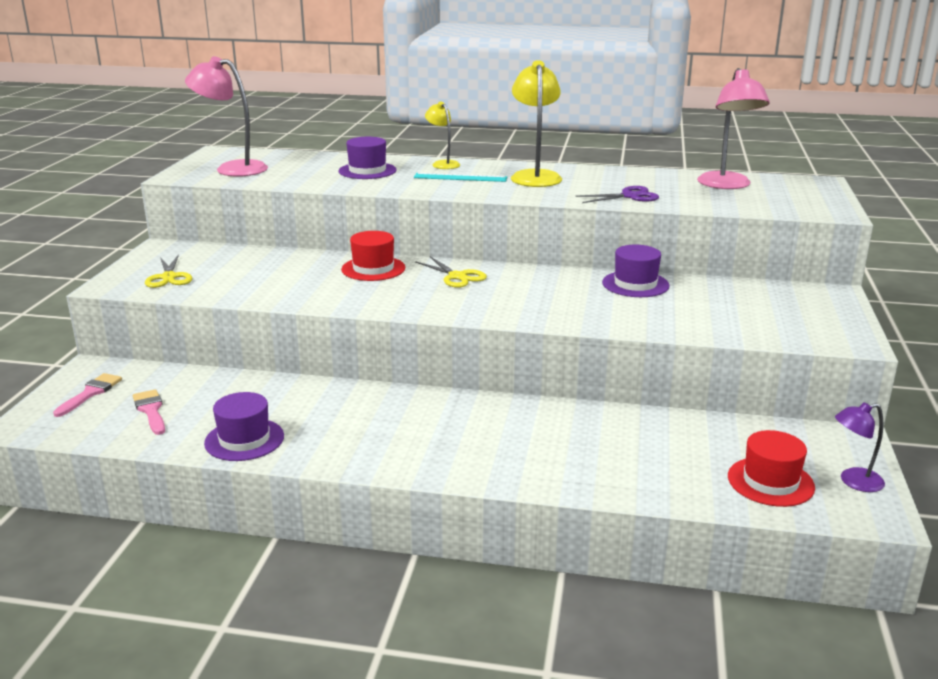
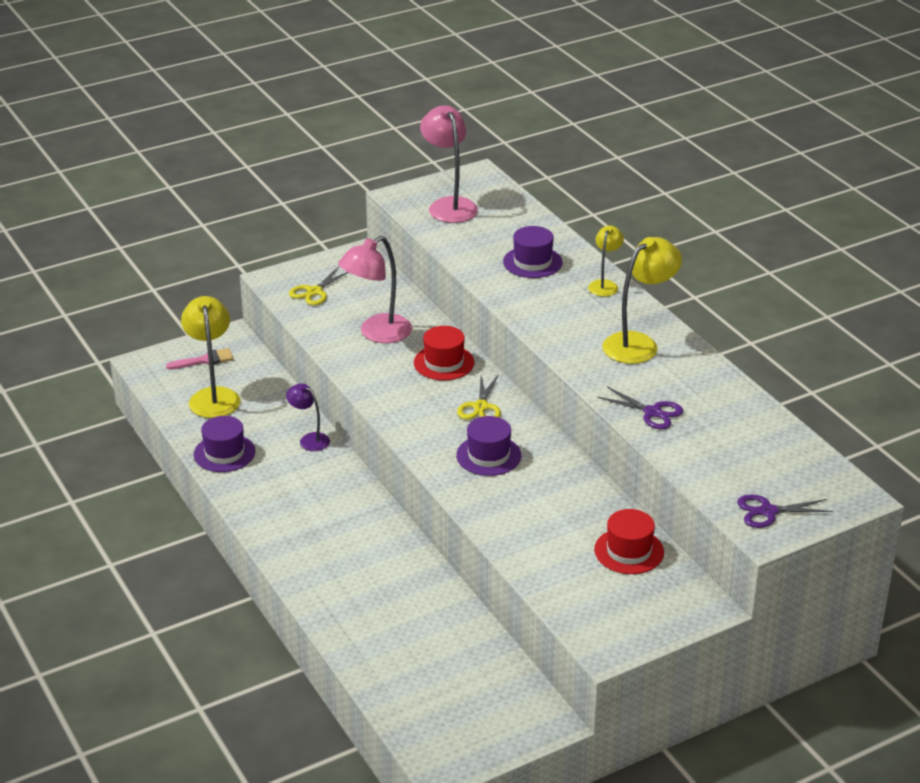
camera: 50 degrees right, 10 degrees up
pink brush [133,389,165,435] -> yellow lamp [181,296,240,418]
turquoise ruler [414,173,507,182] -> none
purple hat [602,245,669,297] -> purple hat moved to [456,416,521,476]
pink lamp [697,68,770,189] -> pink lamp moved to [338,236,412,343]
red hat [728,430,815,507] -> red hat moved to [594,509,664,574]
purple lamp [835,402,885,492] -> purple lamp moved to [286,383,330,451]
none -> purple scissors [737,494,833,528]

